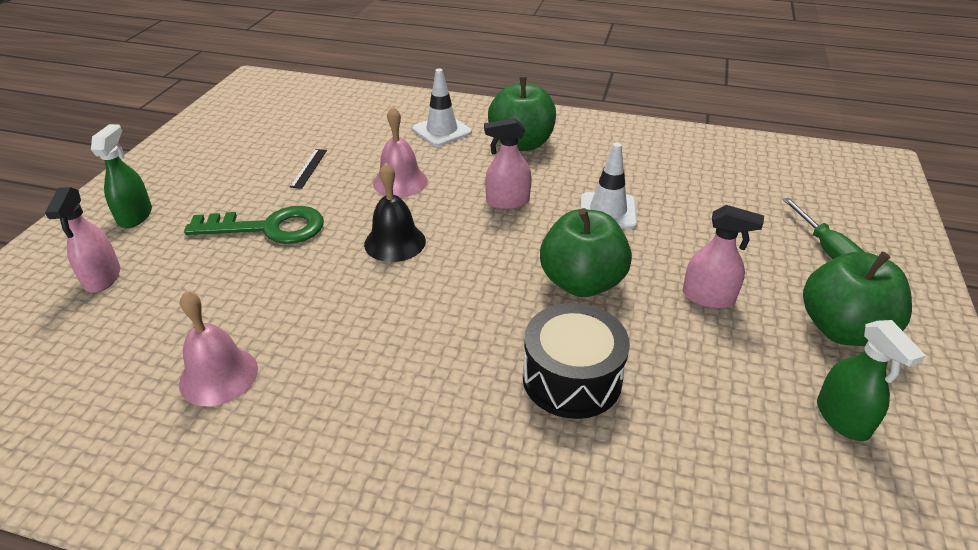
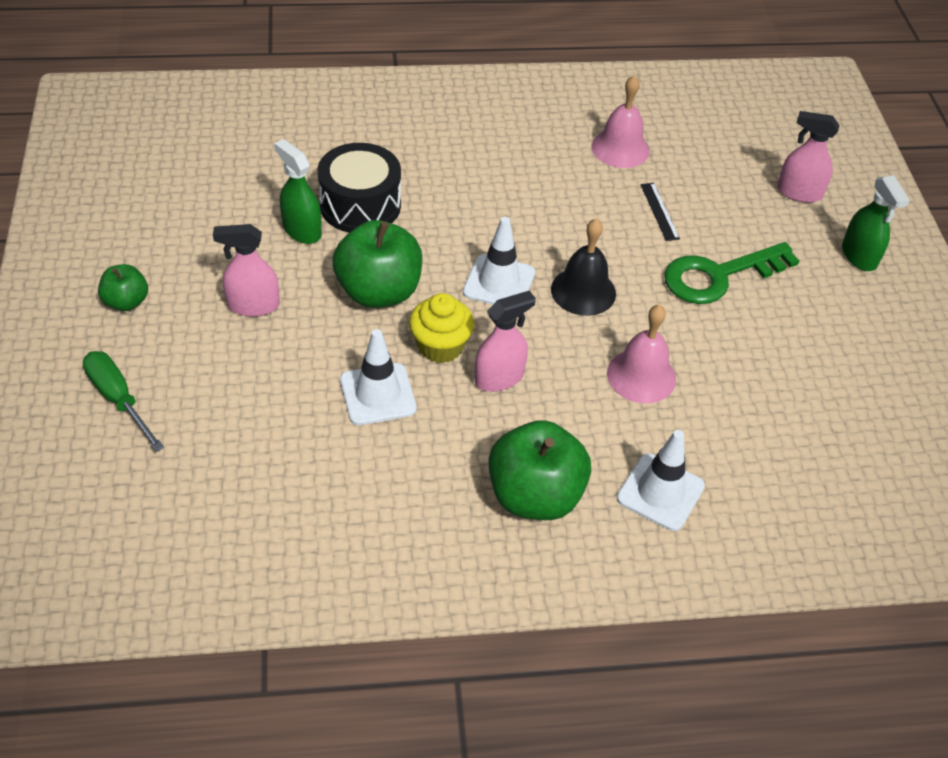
camera: 155 degrees right, 10 degrees up
pink spray bottle [45,187,120,293] -> pink spray bottle turned 45 degrees counterclockwise [777,111,839,203]
black ruler [290,149,327,189] -> black ruler moved to [641,183,680,241]
green apple [803,251,912,346] -> green apple [98,264,148,311], size x0.53
green spray bottle [817,320,926,441] -> green spray bottle moved to [274,139,322,244]
none -> yellow cupcake [409,293,474,363]
none -> white traffic cone [463,217,535,305]

